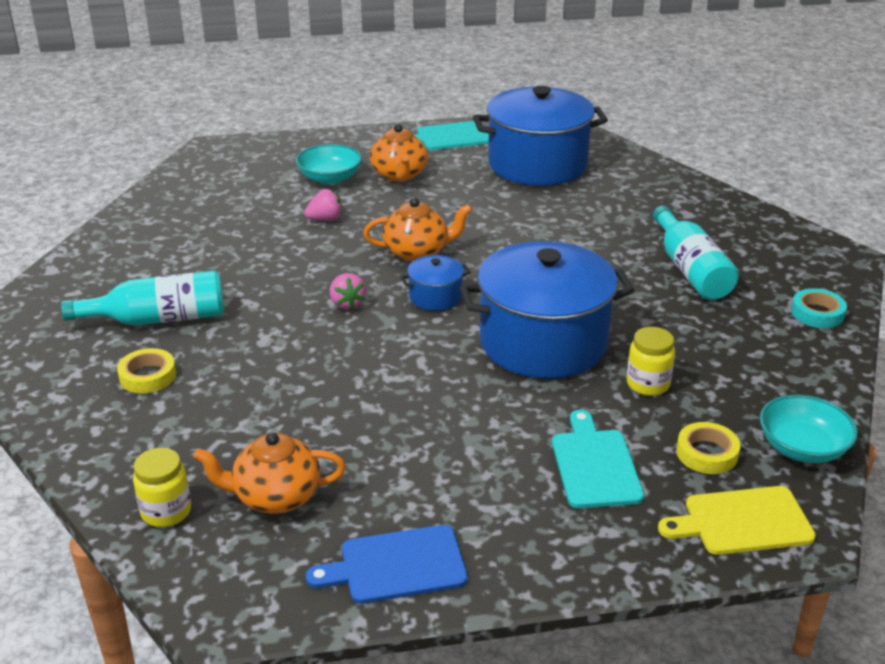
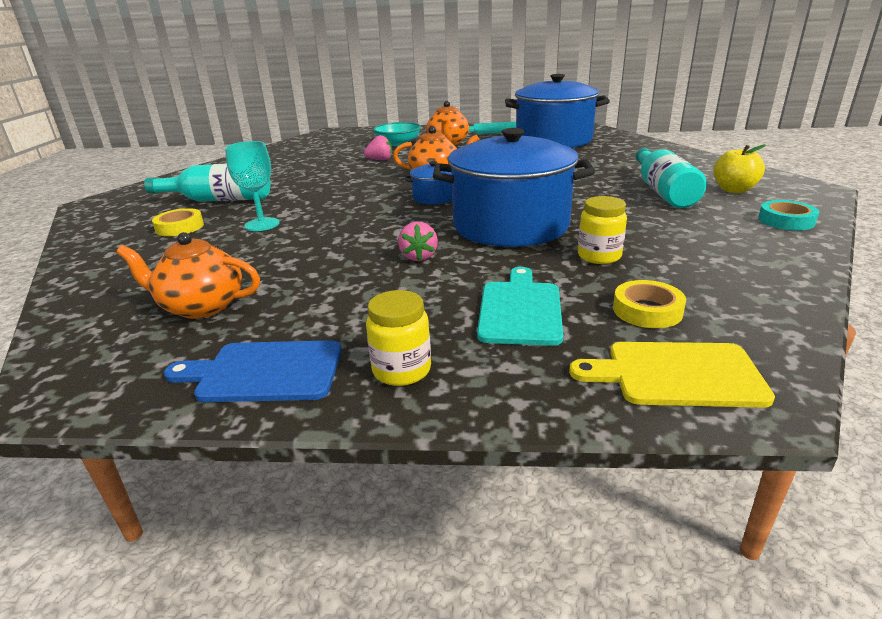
camera: 15 degrees right, 5 degrees down
yellow jar [133,448,191,527] -> yellow jar moved to [366,290,431,386]
pink strawberry [330,273,366,310] -> pink strawberry moved to [398,221,438,261]
turquoise bowl [760,395,858,463] -> none
none -> turquoise goblet [225,141,280,231]
none -> yellow apple [713,144,766,193]

